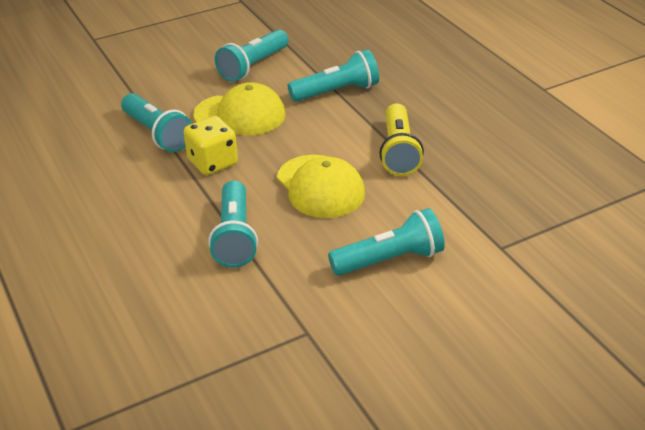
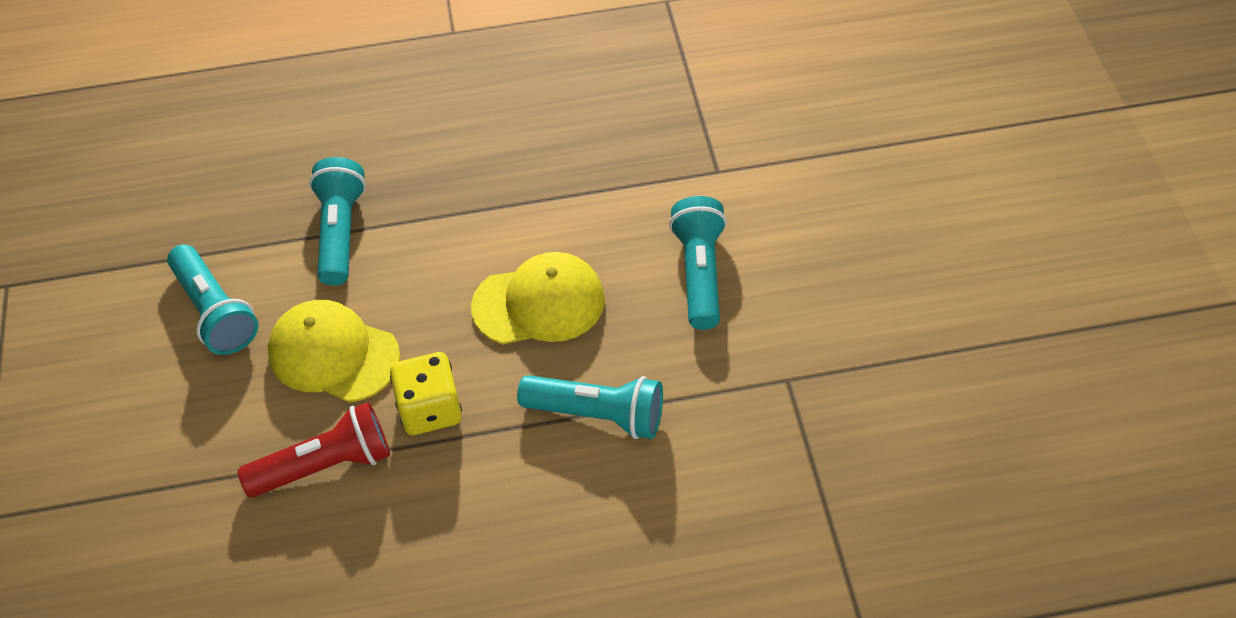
camera: 70 degrees left, 15 degrees up
turquoise flashlight [121,93,192,152] -> red flashlight [238,402,390,497]
yellow cap [193,82,285,135] -> yellow cap turned 90 degrees counterclockwise [268,300,400,402]
yellow flashlight [379,103,424,176] -> none

